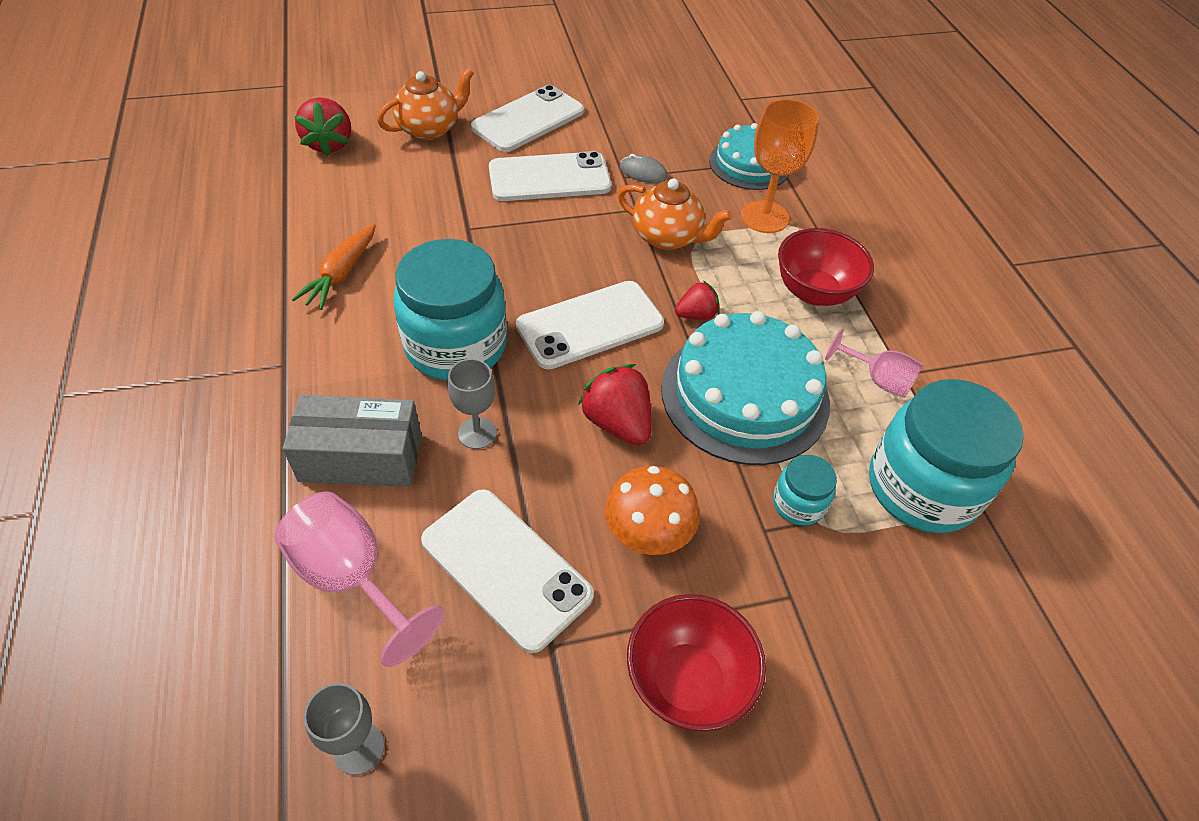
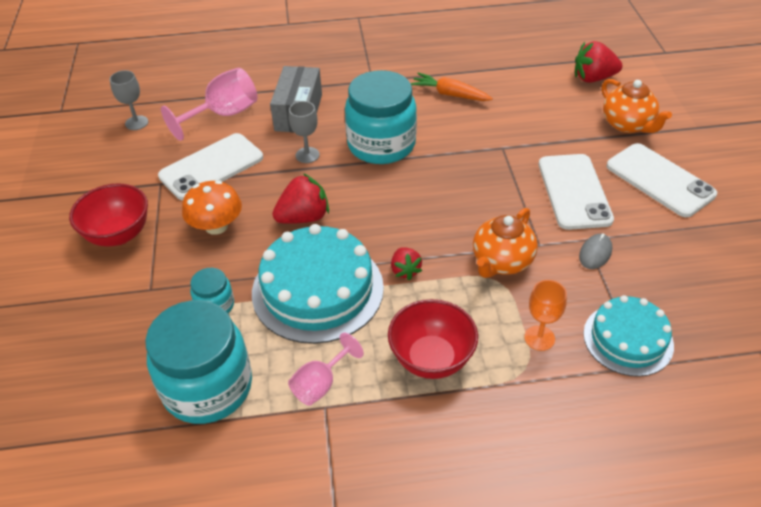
camera: 100 degrees right, 5 degrees down
white phone [516,281,664,369] -> none
orange goblet [741,99,819,233] -> orange goblet [524,280,567,351], size x0.62

